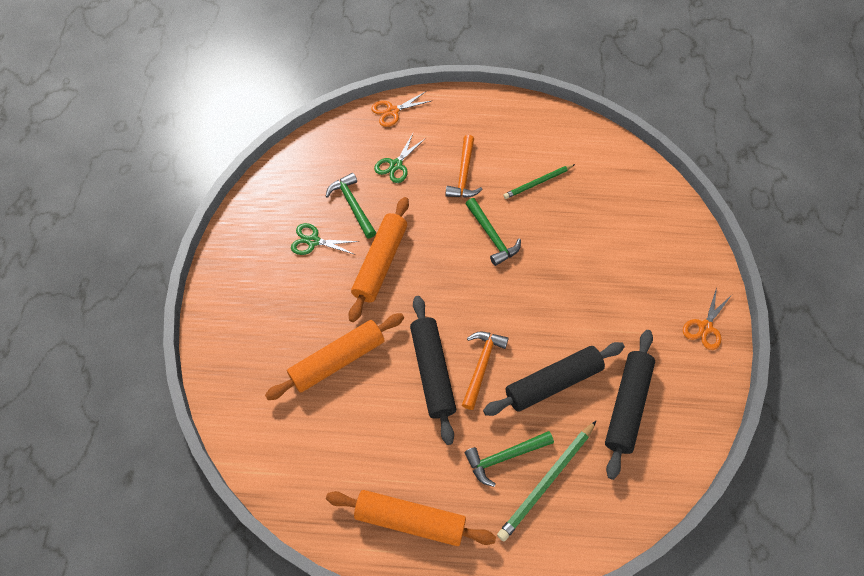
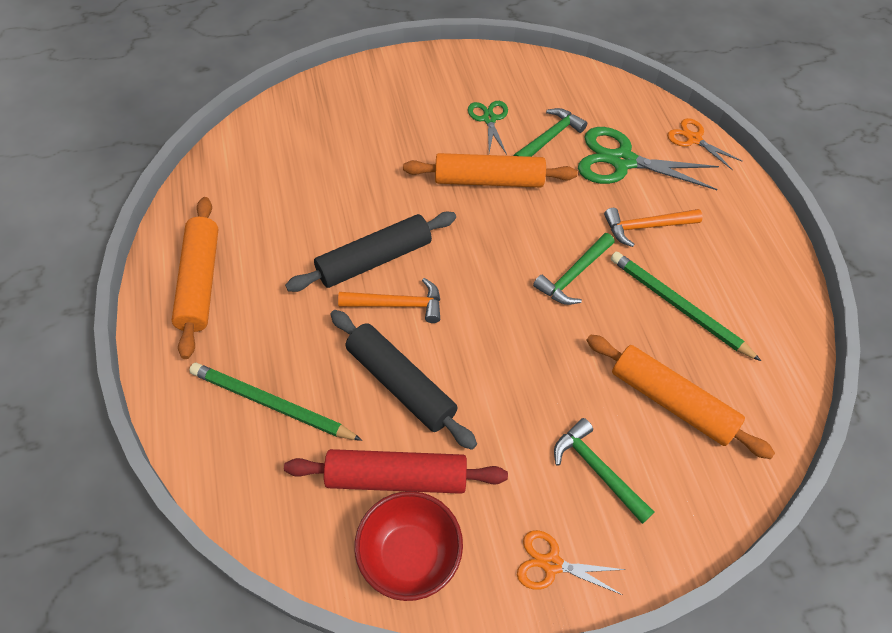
camera: 70 degrees right, 5 degrees down
orange rolling pin [265,313,404,400] -> orange rolling pin moved to [586,334,775,459]
green scissors [374,134,426,183] -> green scissors [578,127,719,190], size x1.79
green hammer [464,431,554,487] -> green hammer moved to [554,418,655,524]
green pencil [503,164,575,199] -> green pencil [611,252,761,361], size x1.55
black rolling pin [605,330,655,480] -> red rolling pin [284,449,508,494]
none -> red bowl [354,491,463,601]

